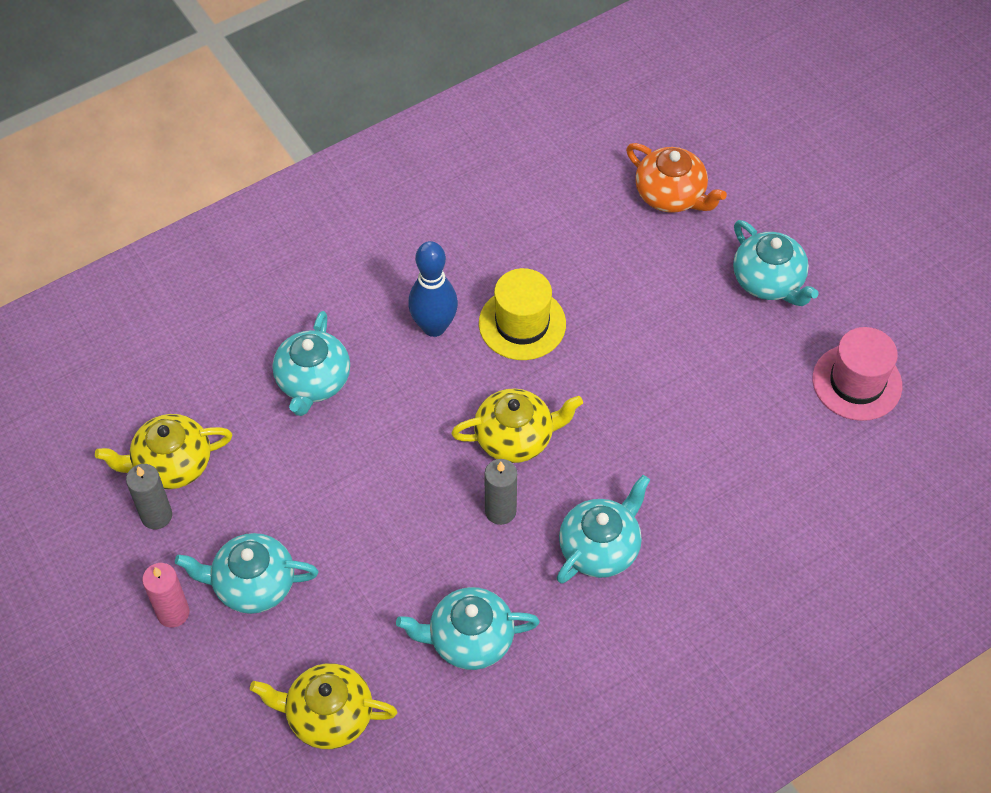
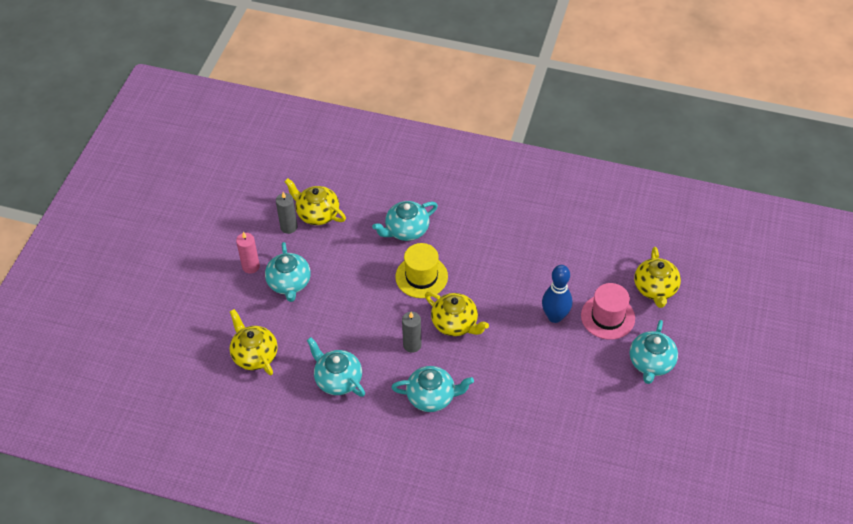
camera: 50 degrees right, 5 degrees down
turquoise teapot [175,533,318,614] -> turquoise teapot turned 150 degrees counterclockwise [265,242,311,302]
blue bowling pin [408,241,458,337] -> blue bowling pin moved to [542,265,572,323]
yellow hat [479,268,566,360] -> yellow hat moved to [395,243,448,298]
orange teapot [626,143,727,213] -> yellow teapot [634,247,681,308]
pink hat [813,327,902,421] -> pink hat moved to [581,283,635,340]

